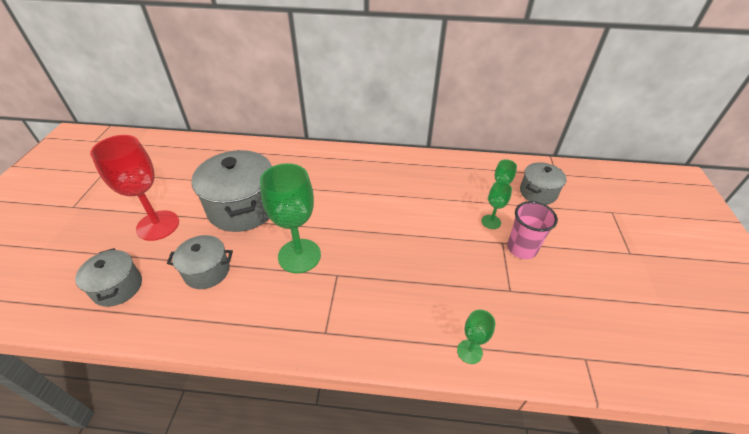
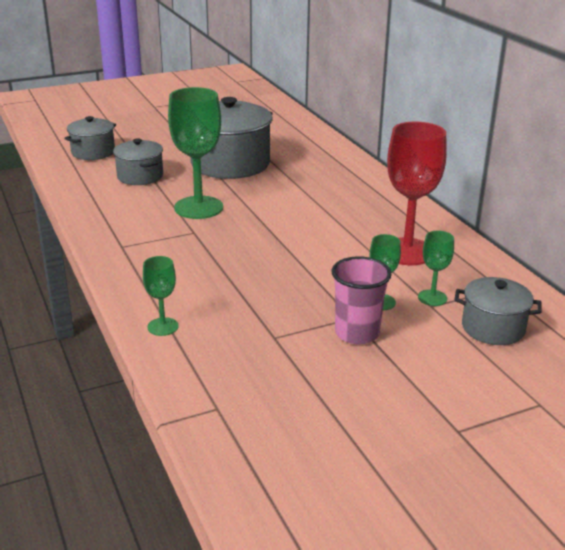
camera: 60 degrees right, 15 degrees down
red goblet [90,135,179,241] -> red goblet moved to [387,122,447,265]

